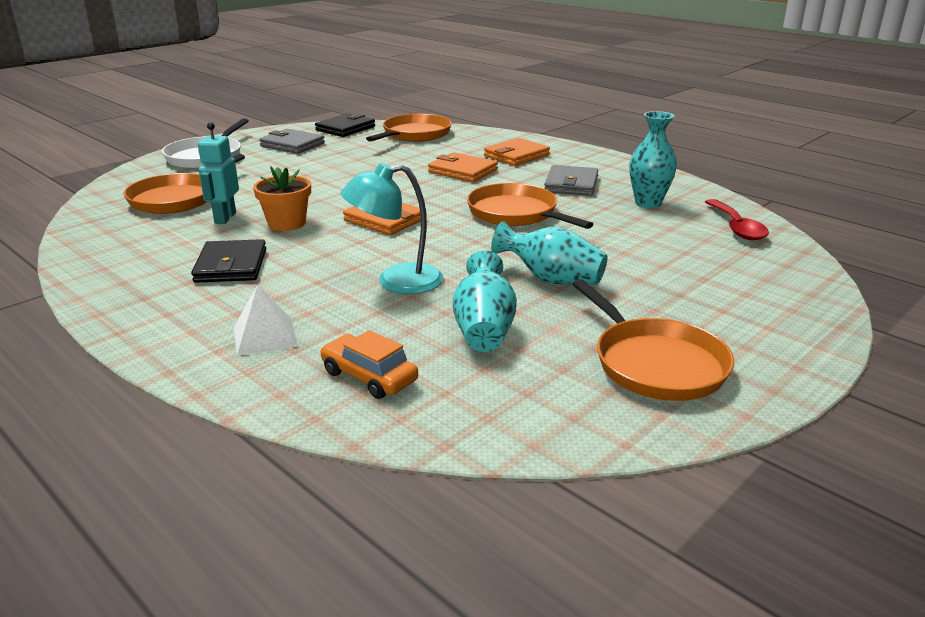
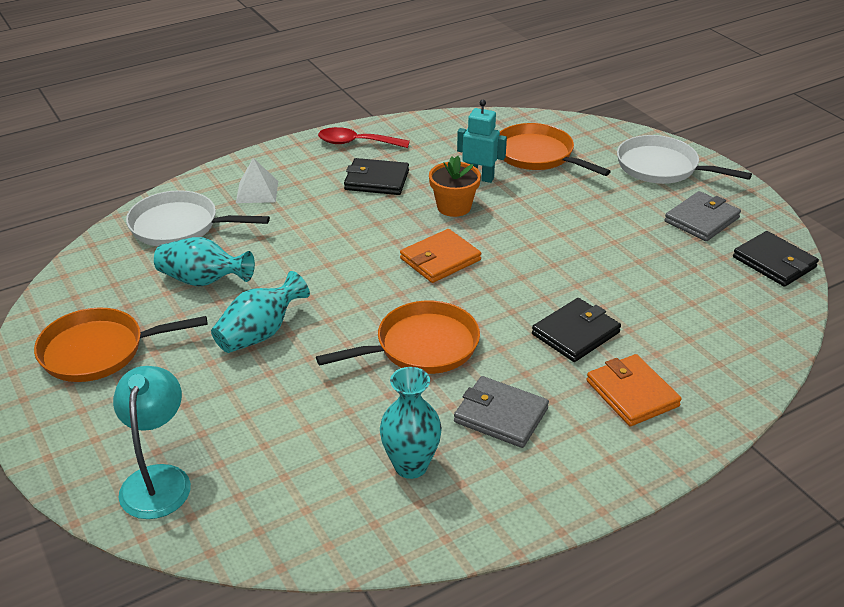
camera: 105 degrees right, 10 degrees up
orange car [320,330,418,399] -> white pan [126,190,270,246]
turquoise lamp [341,163,443,294] -> turquoise lamp moved to [113,366,191,519]
orange pan [366,114,452,142] -> none
orange wallet [428,152,498,182] -> black wallet [532,298,621,362]
red spoon [705,199,769,240] -> red spoon moved to [318,127,410,148]

